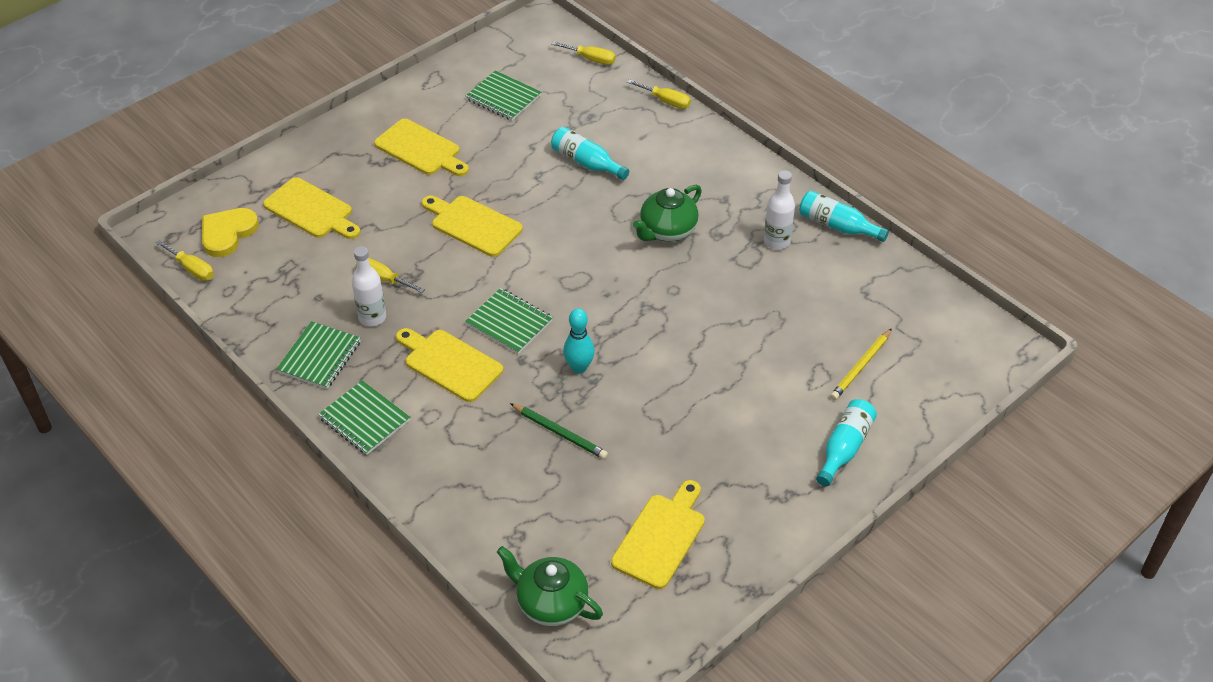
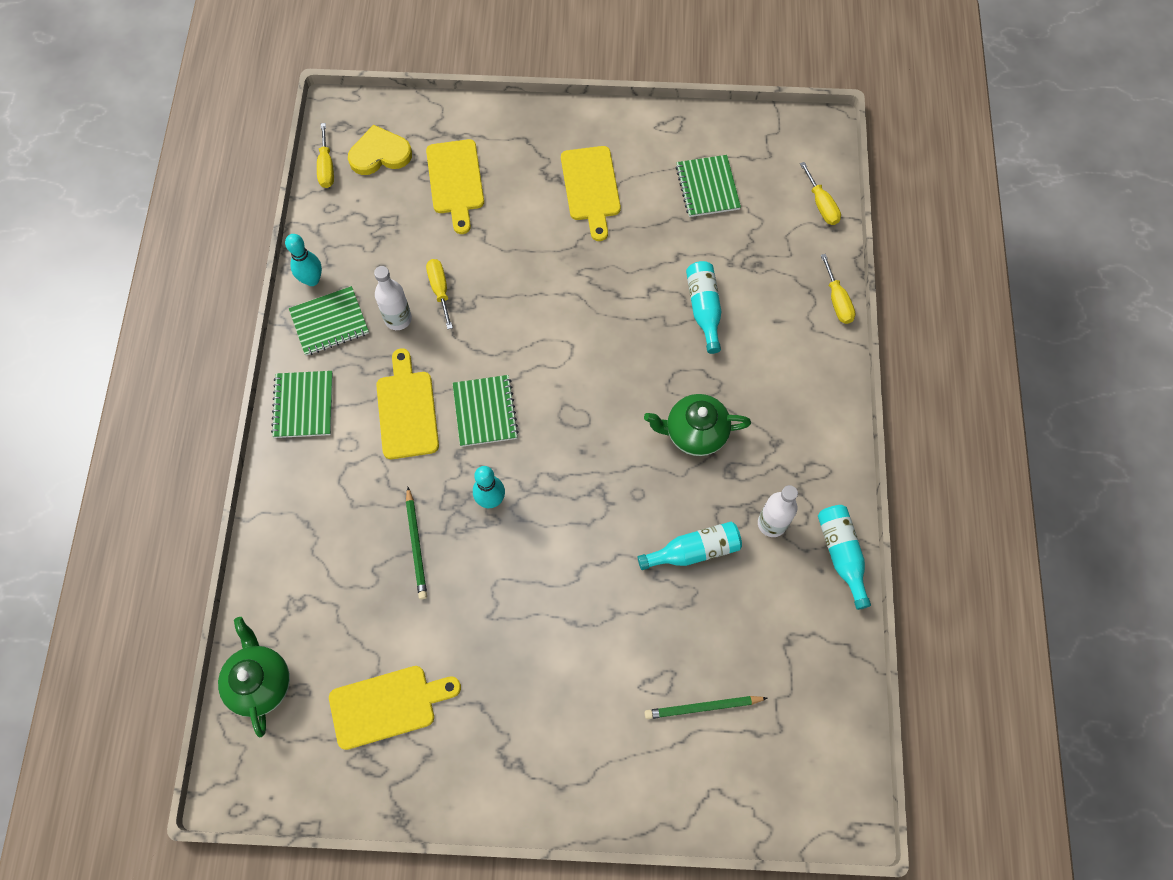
camera: 45 degrees right, 20 degrees up
yellow cutting board [422,196,523,257] -> none
turquoise bottle [816,399,877,487] -> turquoise bottle moved to [637,522,742,570]
yellow pencil [830,328,892,400] -> green pencil [645,696,768,719]
none -> turquoise bowling pin [285,234,322,286]

